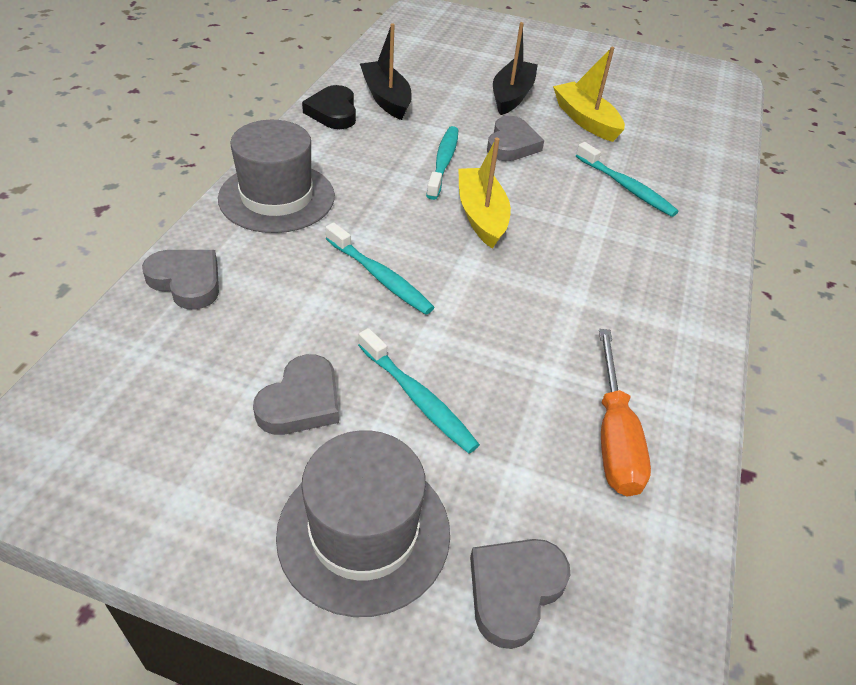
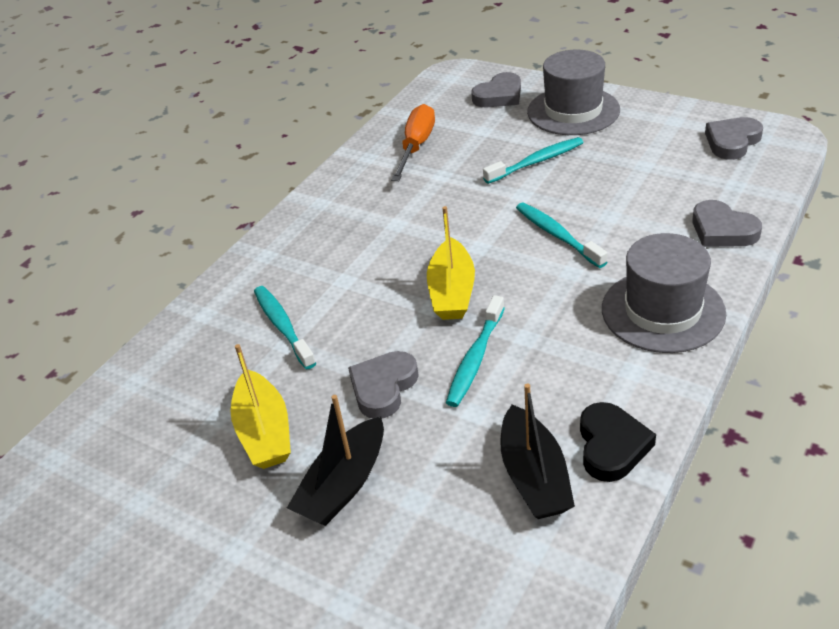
camera: 160 degrees left, 5 degrees down
grey heart [253,354,339,435] -> grey heart moved to [705,117,763,160]
turquoise toothbrush [358,328,480,453] -> turquoise toothbrush turned 90 degrees clockwise [483,137,584,184]

